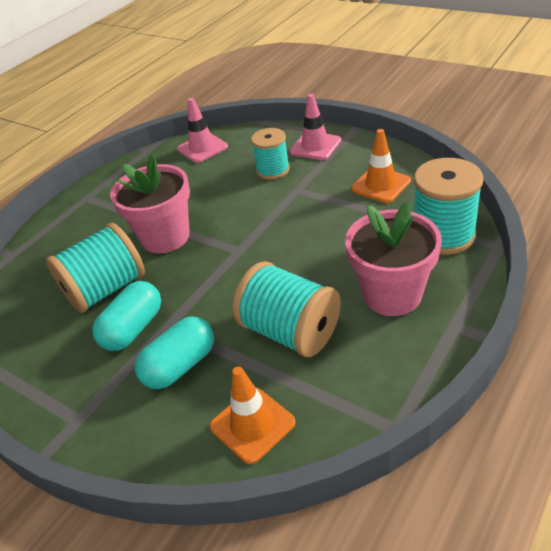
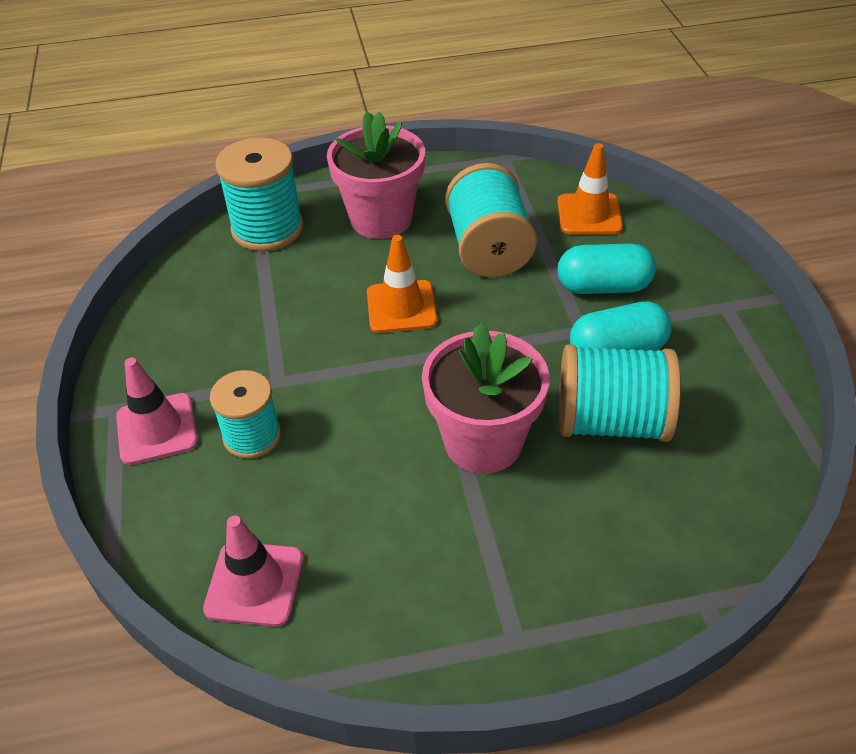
camera: 140 degrees left, 5 degrees up
orange traffic cone [351,129,411,203] -> orange traffic cone moved to [367,235,437,333]

